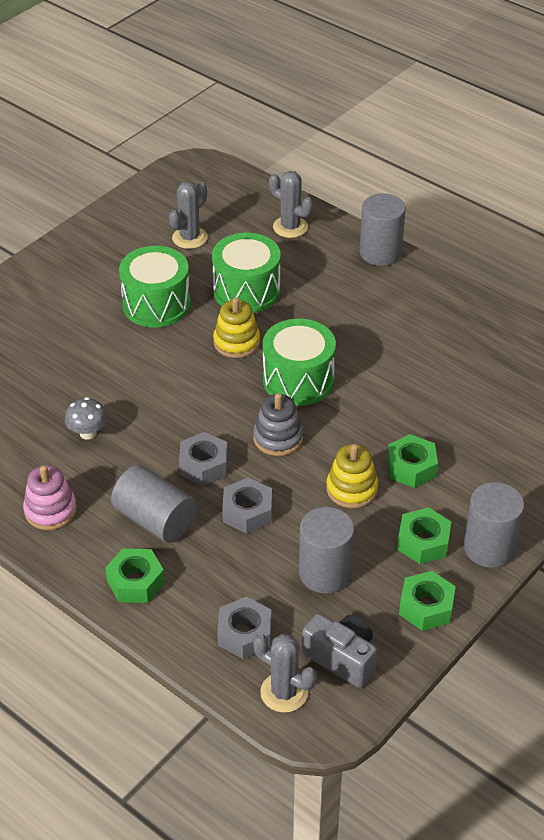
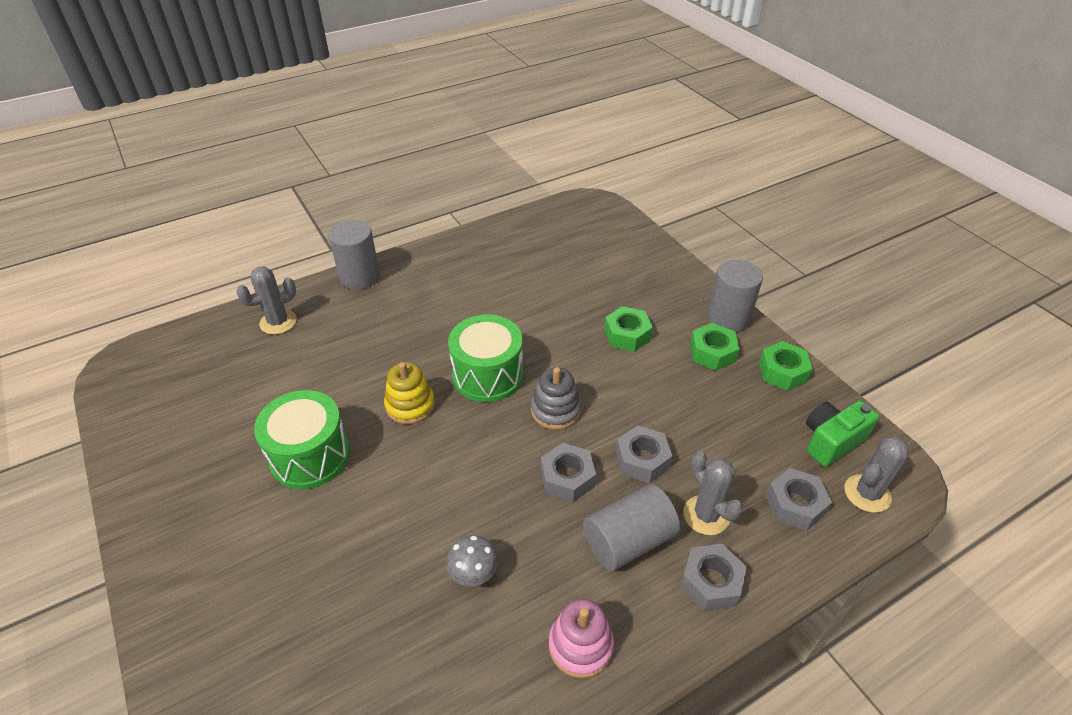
camera: 70 degrees left, 0 degrees up
green nut [105,548,165,603] -> grey nut [680,544,747,611]
grey cactus [169,181,208,249] -> grey cactus moved to [683,451,743,535]
green drum [212,233,281,313] -> none
grey cylinder [299,507,354,594] -> none
grey camera [302,613,377,688] -> green camera [806,401,879,467]
yellow stacking toy [326,444,378,508] -> none

